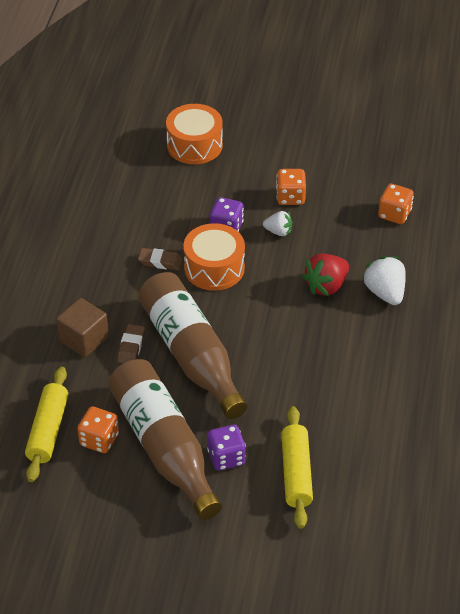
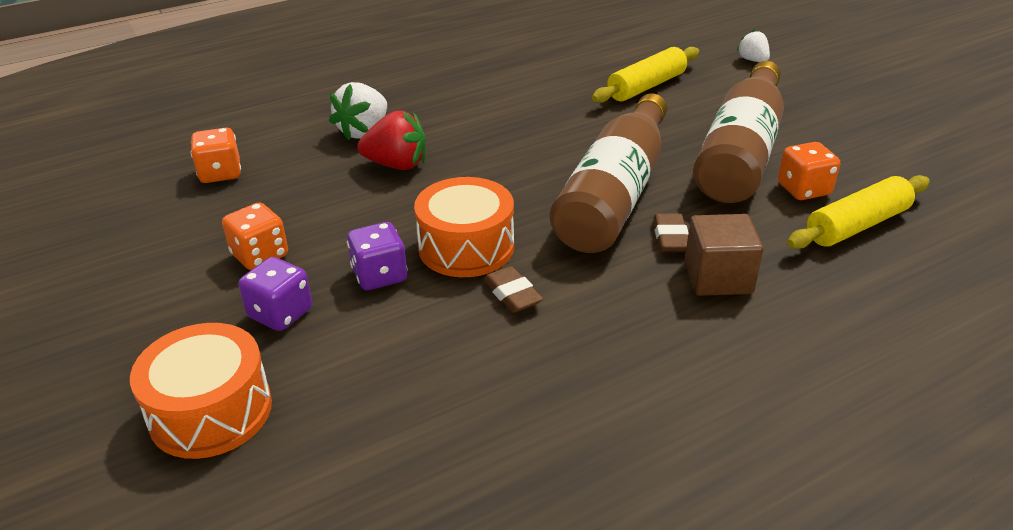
camera: 130 degrees left, 10 degrees down
brown eraser [117,324,145,363] -> brown eraser turned 60 degrees counterclockwise [653,213,689,251]
purple dice [207,425,246,471] -> purple dice moved to [239,257,312,331]
white strawberry [263,211,292,236] -> white strawberry moved to [737,29,770,62]

